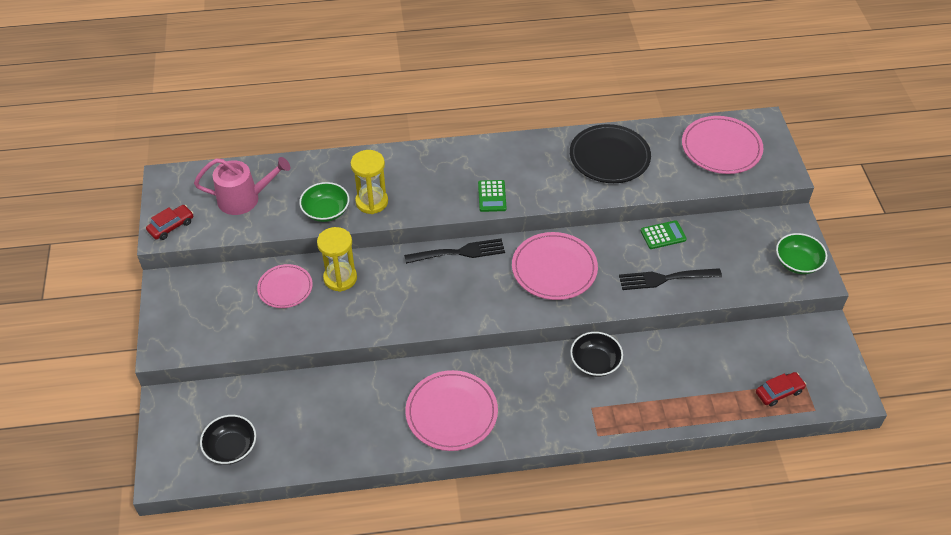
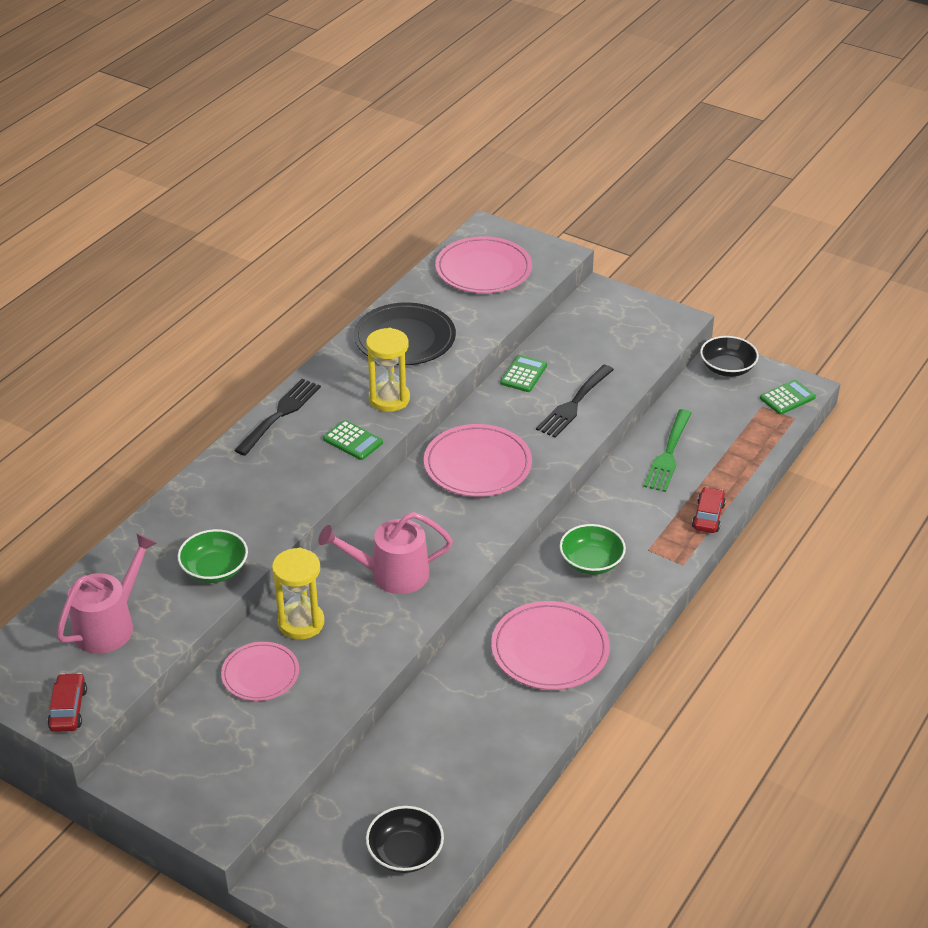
camera: 50 degrees left, 10 degrees down
yellow hourglass [351,150,388,214] -> yellow hourglass moved to [366,328,410,412]
black fork [404,238,505,264] -> black fork moved to [234,379,321,456]
black bowl [570,332,623,377] -> black bowl moved to [700,336,759,377]
red car [756,372,806,407] -> red car moved to [692,487,726,533]
green bowl [776,233,827,274] -> green bowl moved to [560,524,626,575]
none -> pink watering can [318,512,453,594]
none -> green fork [644,409,692,492]
none -> green calculator [760,380,816,415]

